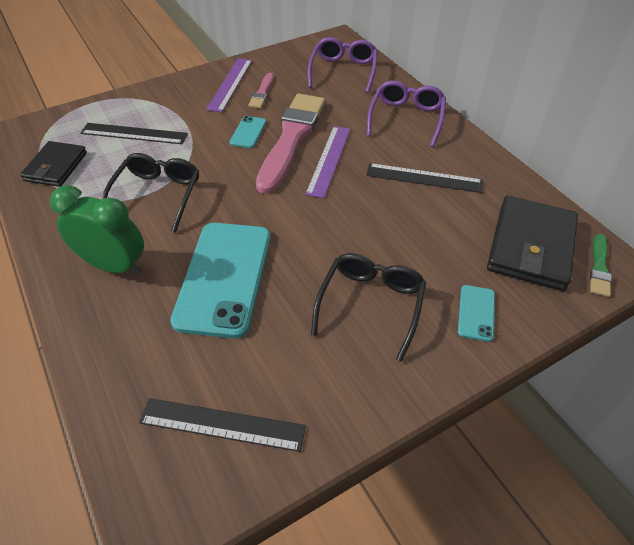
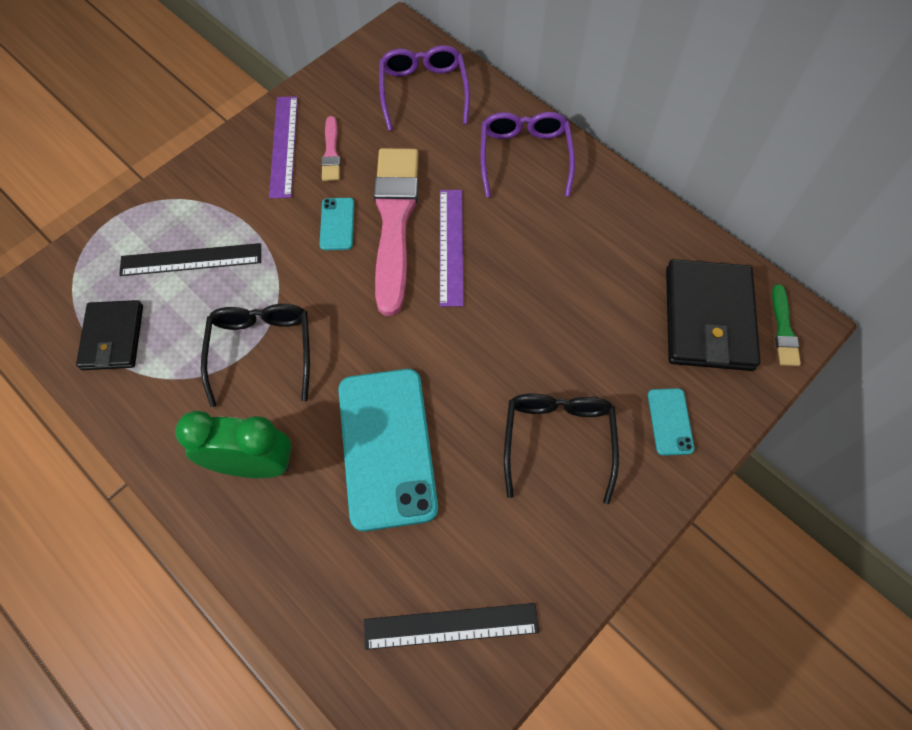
camera: 15 degrees left, 15 degrees up
black ruler [366,163,483,193] -> none

